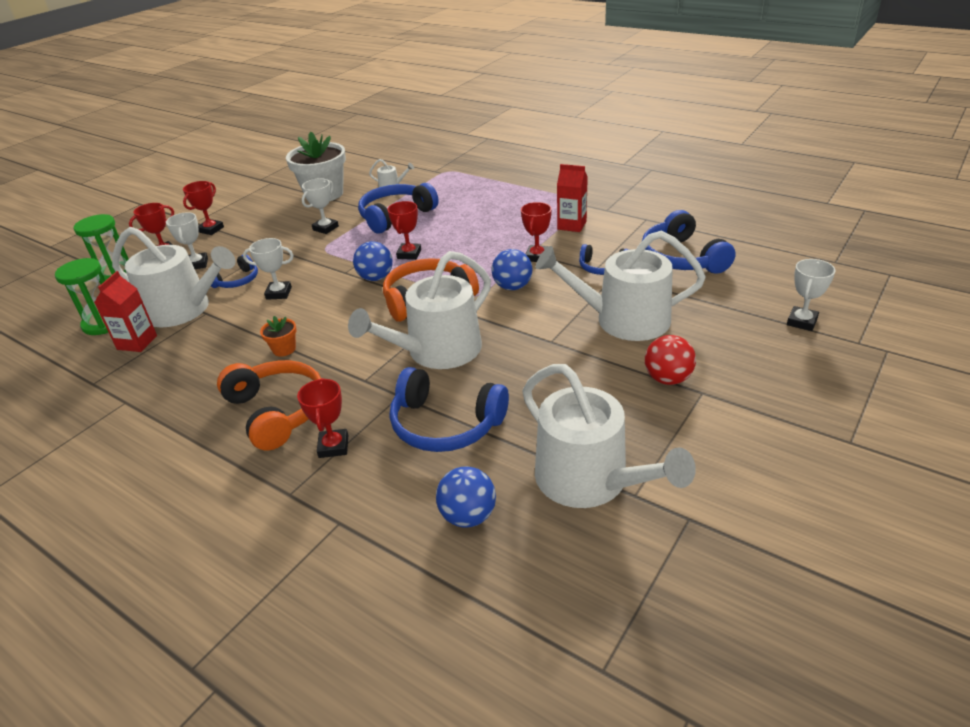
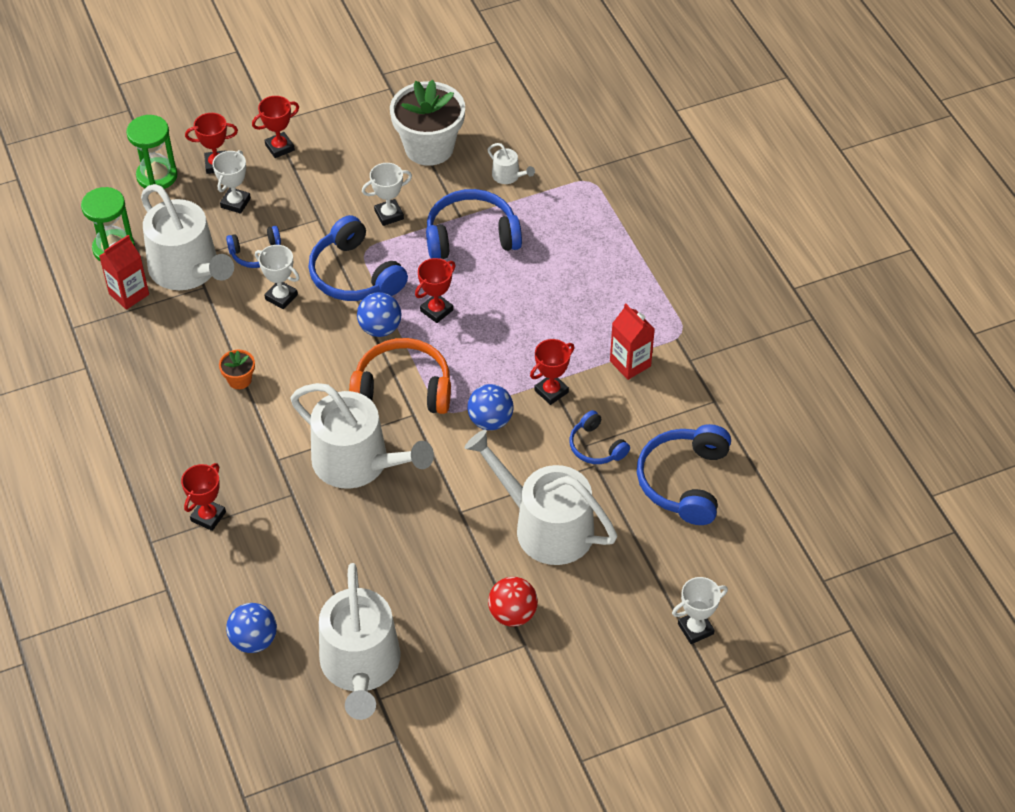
camera: 30 degrees right, 15 degrees up
orange headphones [217,360,321,451] -> none
white watering can [348,251,491,369] -> white watering can turned 135 degrees counterclockwise [291,383,434,489]
blue headphones [390,367,509,452] -> blue headphones moved to [308,215,408,301]

